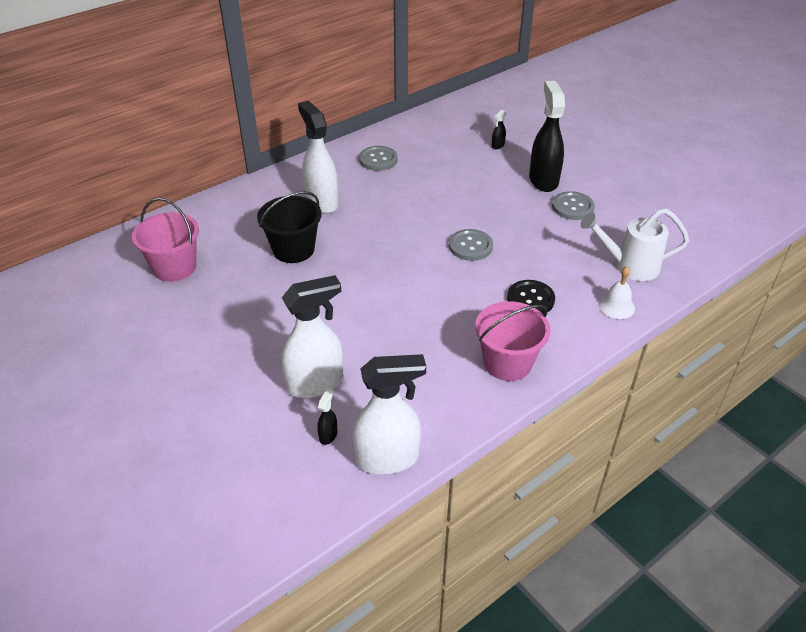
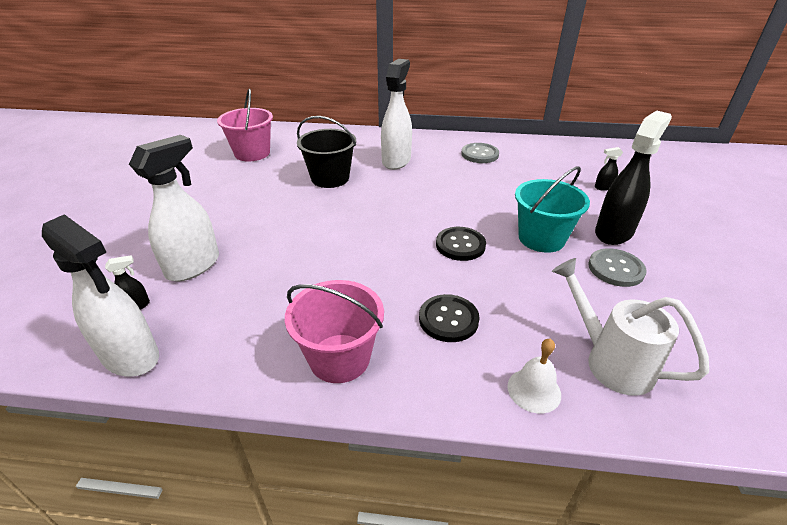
camera: 45 degrees right, 5 degrees down
white spray bottle [281,275,343,398] -> white spray bottle turned 75 degrees counterclockwise [129,135,219,282]
grey button [449,229,493,261] -> black button [436,227,486,261]
none -> turquoise bucket [515,166,590,253]

